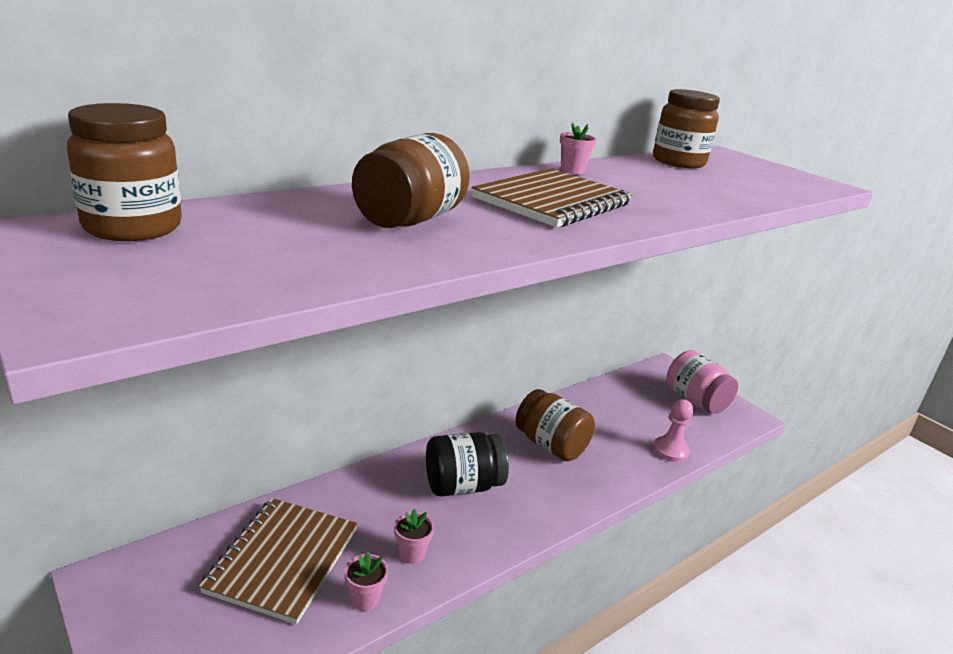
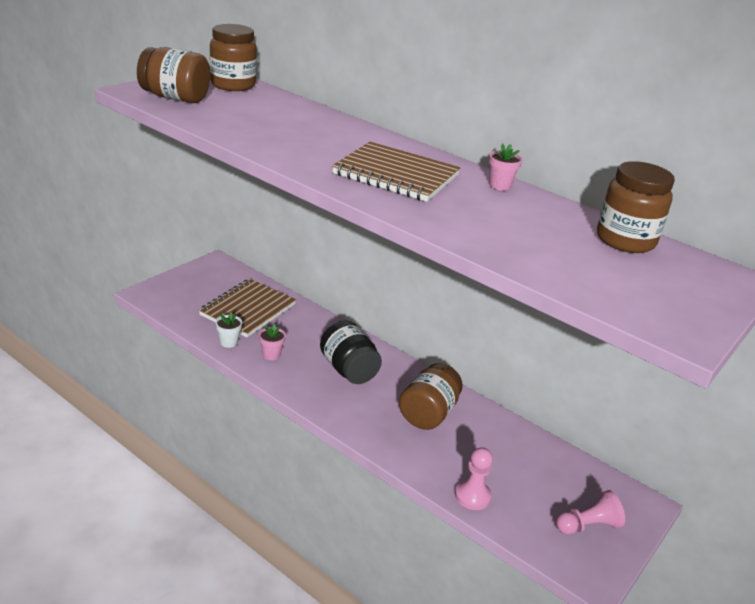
camera: 75 degrees right, 5 degrees up
brown notebook [199,498,358,624] -> brown notebook turned 60 degrees counterclockwise [199,279,296,337]
pink flower pot [344,551,388,611] -> white flower pot [216,312,242,348]
brown jar [352,133,470,228] -> brown jar moved to [137,47,210,103]
pink jar [667,350,738,414] -> pink pawn [556,490,625,535]

